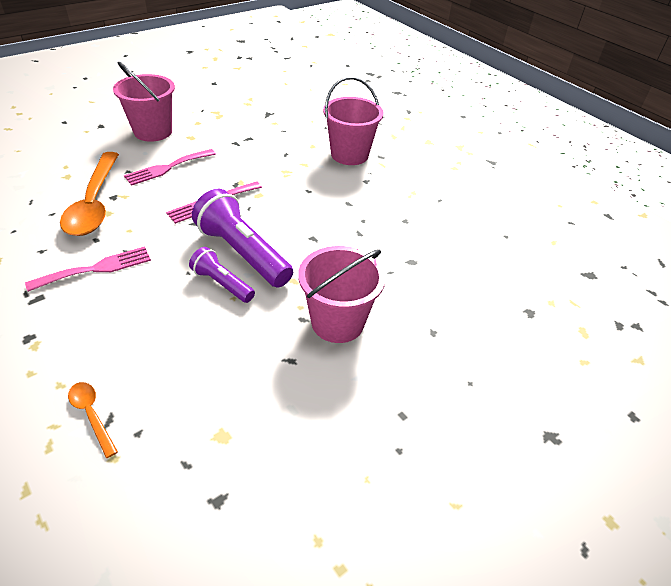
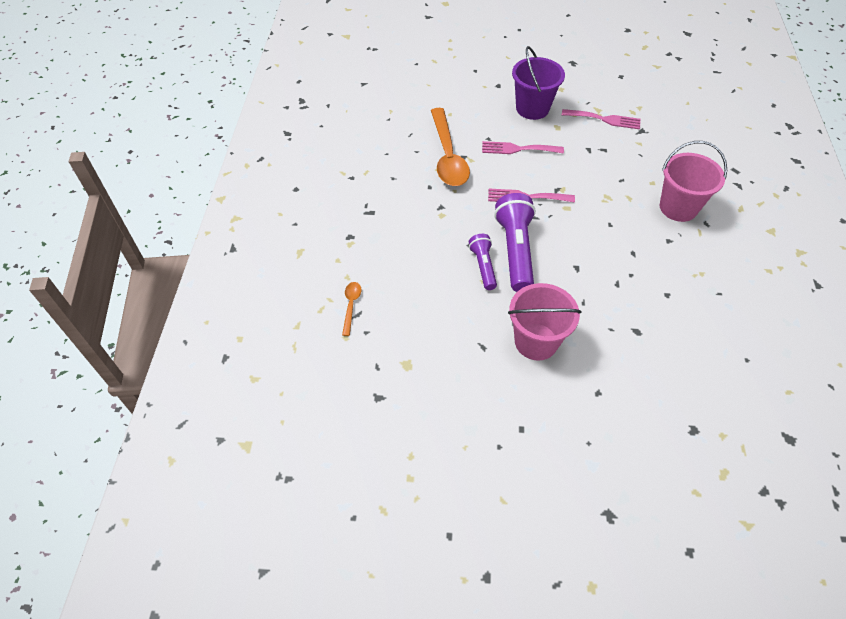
camera: 45 degrees right, 10 degrees up
pink fork [25,246,151,292] -> pink fork moved to [562,109,641,130]
orange spoon [60,152,119,236] -> orange spoon turned 45 degrees counterclockwise [431,108,470,186]
pink bucket [113,62,175,142] -> purple bucket [512,46,565,120]

